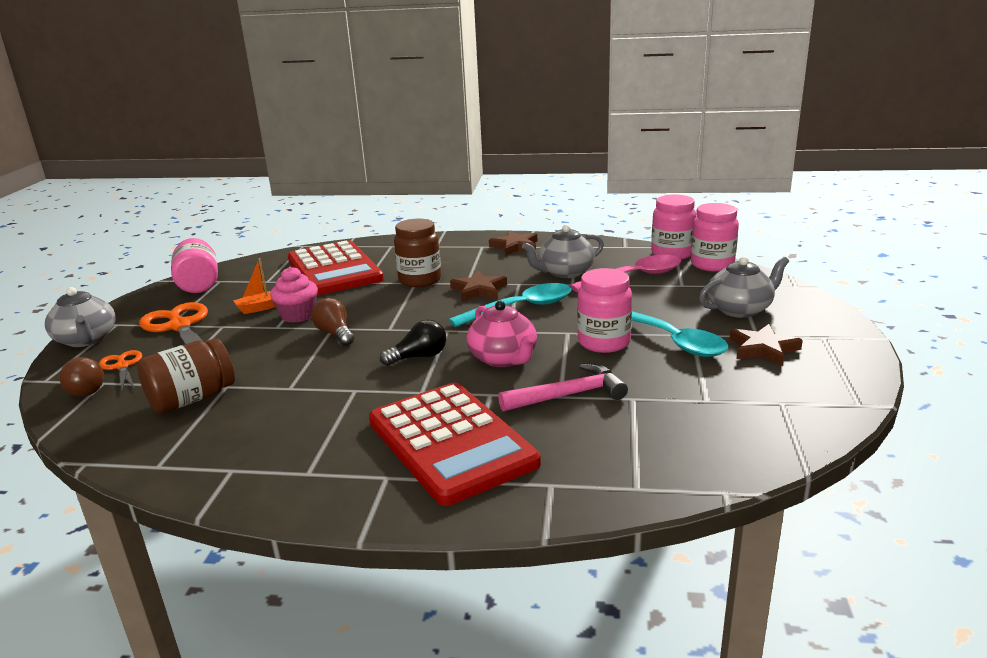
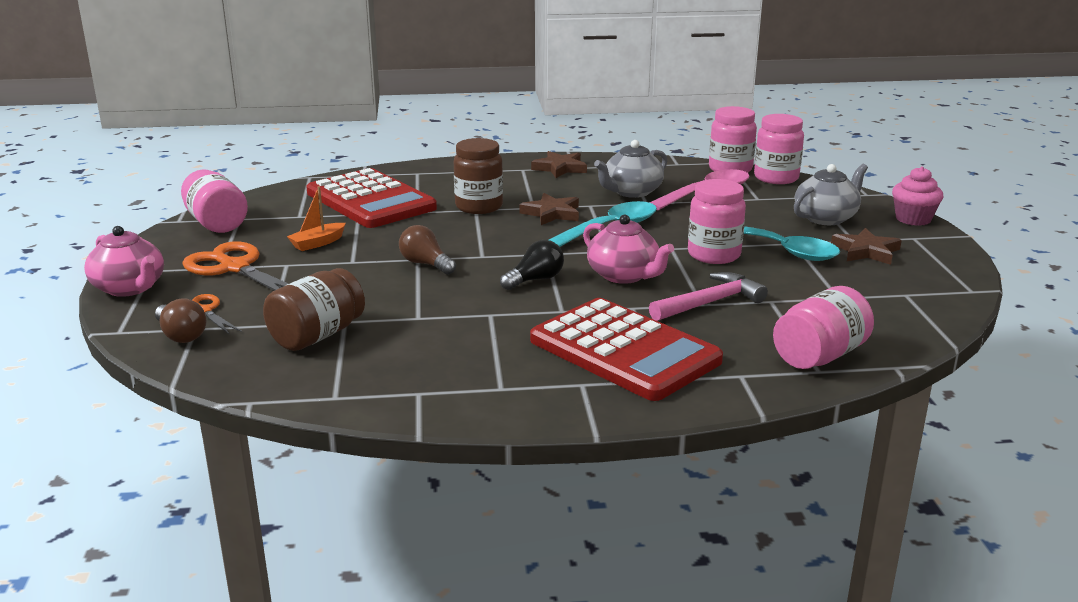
camera: 15 degrees left, 0 degrees up
grey teapot [45,287,116,347] -> pink teapot [84,226,164,297]
pink cupcake [270,267,318,323] -> pink cupcake moved to [892,166,943,226]
none -> pink jar [773,286,874,369]

